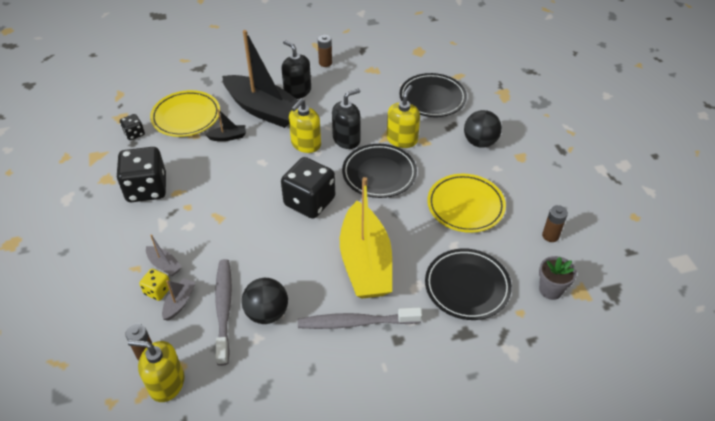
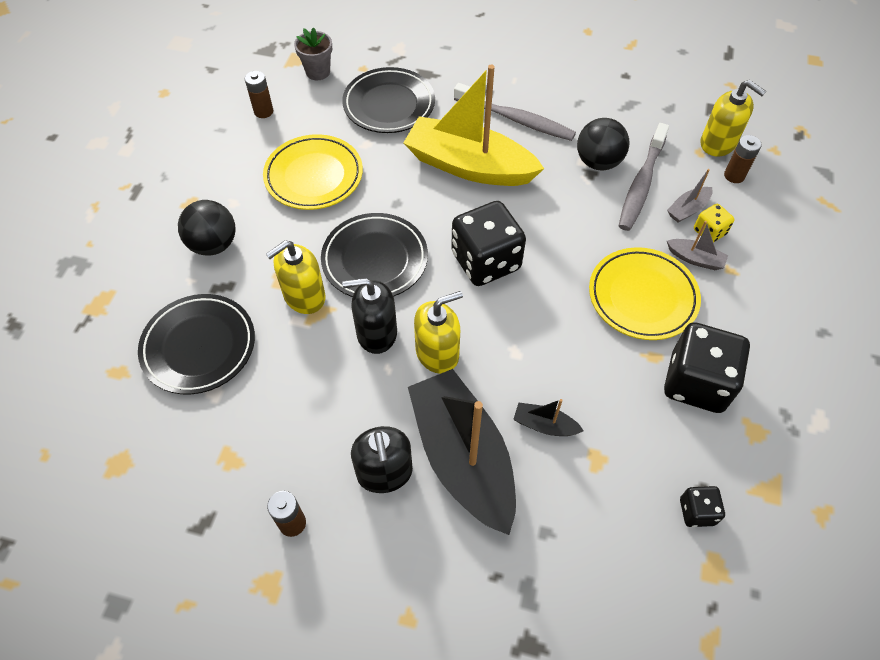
camera: 150 degrees left, 10 degrees up
grey boat [146,234,182,276] -> grey boat turned 135 degrees clockwise [667,221,728,270]
yellow plate [150,90,220,137] -> yellow plate moved to [589,247,701,340]
yellow boat [340,177,392,299] -> yellow boat turned 90 degrees counterclockwise [403,64,544,186]

